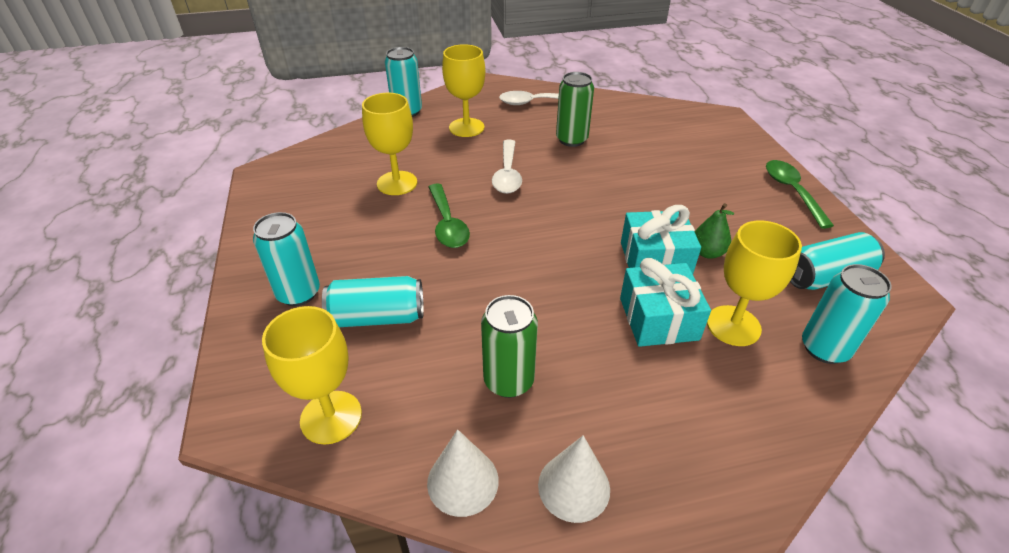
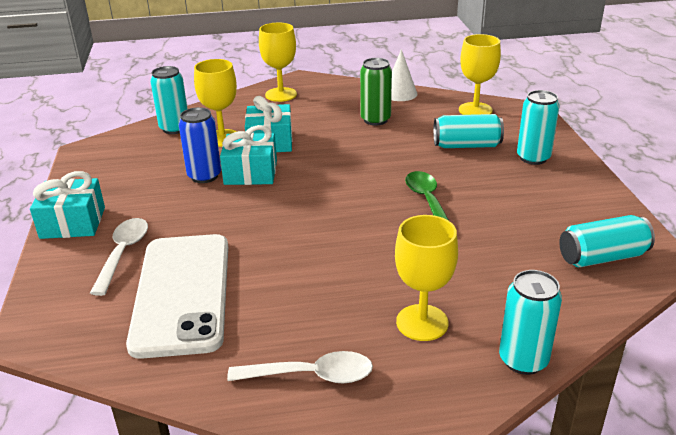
camera: 175 degrees left, 10 degrees down
yellow goblet [362,93,417,195] -> yellow goblet moved to [259,23,297,102]
white spoon [492,140,522,194] -> white spoon moved to [90,218,148,296]
white cone [538,435,610,523] -> none
green can [556,72,594,147] -> none
green pear [695,203,734,259] -> blue can [179,107,221,183]
green spoon [766,160,834,229] -> turquoise gift [30,171,105,239]
turquoise can [790,232,885,290] -> turquoise can moved to [559,215,655,267]
none -> white phone [126,234,228,359]

